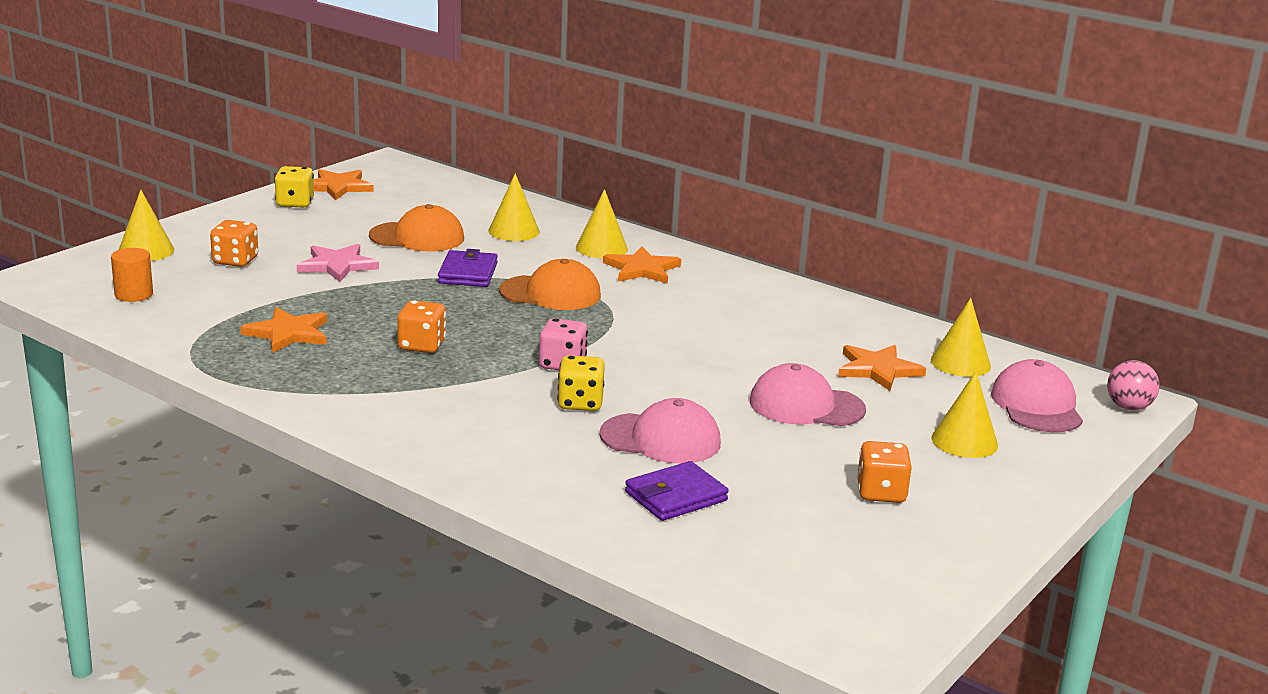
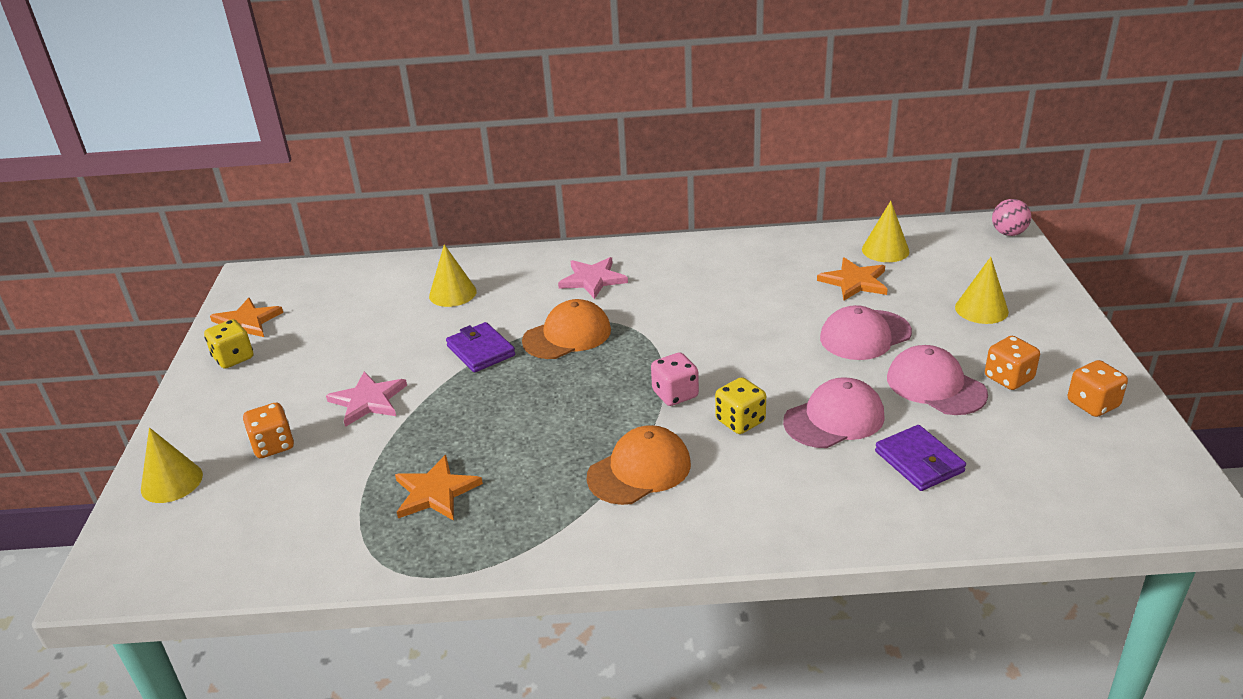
camera: 35 degrees left, 10 degrees up
orange cylinder [111,248,153,302] -> none
orange cap [369,204,464,251] -> orange cap moved to [587,425,691,505]
orange dice [397,300,446,353] -> orange dice moved to [1068,360,1128,417]
yellow cone [576,189,628,258] -> none
orange star [603,246,681,284] -> pink star [558,257,628,299]
purple wallet [625,461,729,521] -> purple wallet turned 45 degrees counterclockwise [875,425,966,491]
pink cap [991,359,1083,432] -> pink cap moved to [887,345,988,415]

